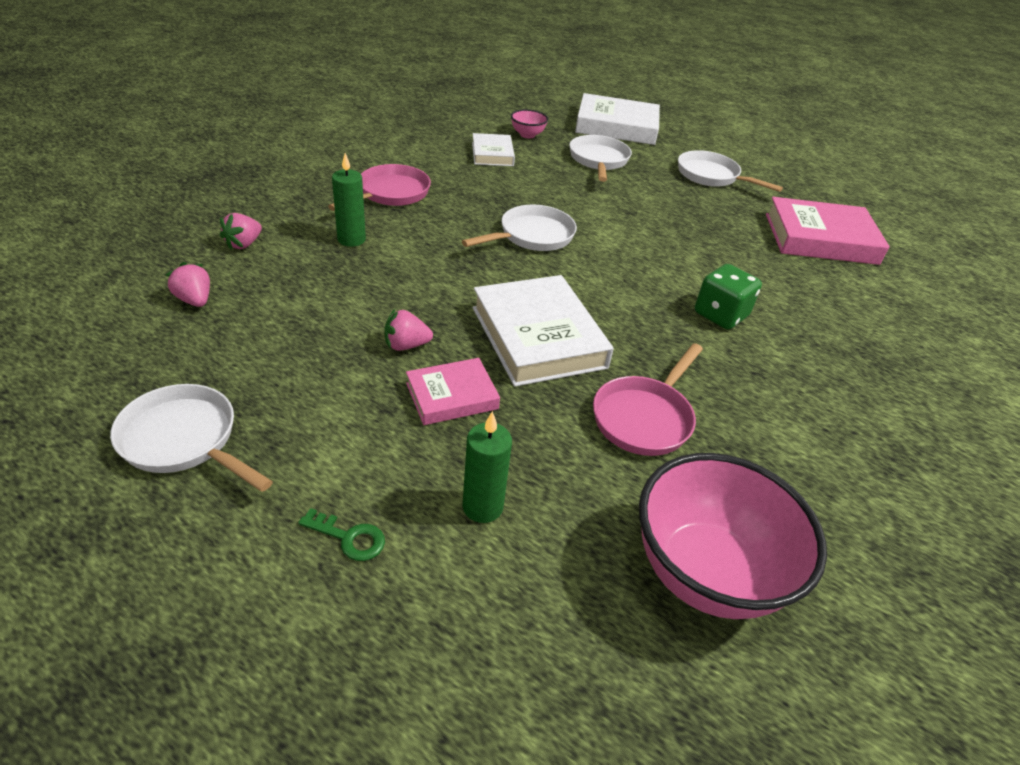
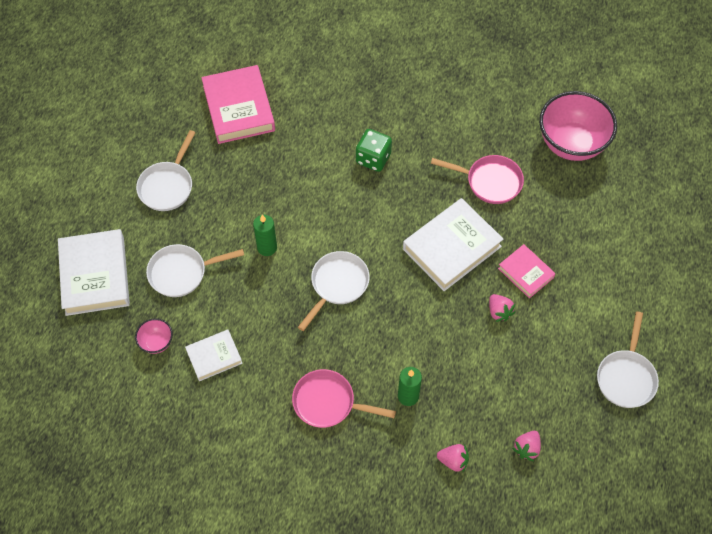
camera: 105 degrees left, 20 degrees up
green key [298,508,385,561] -> none
white pan [462,205,577,251] -> white pan turned 90 degrees clockwise [298,251,370,331]
green candle [462,411,512,523] -> green candle moved to [253,215,277,256]

